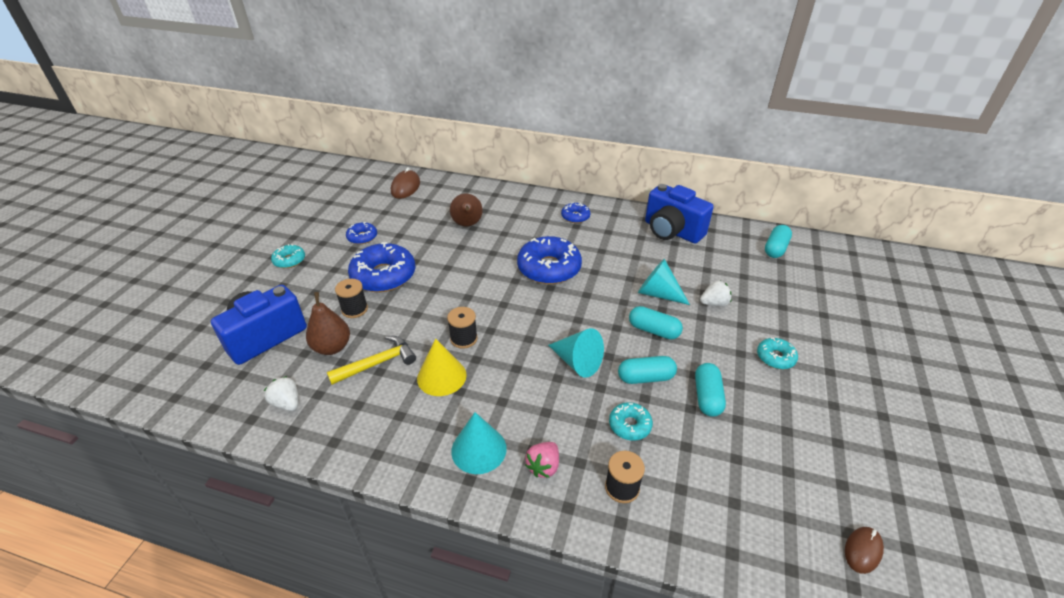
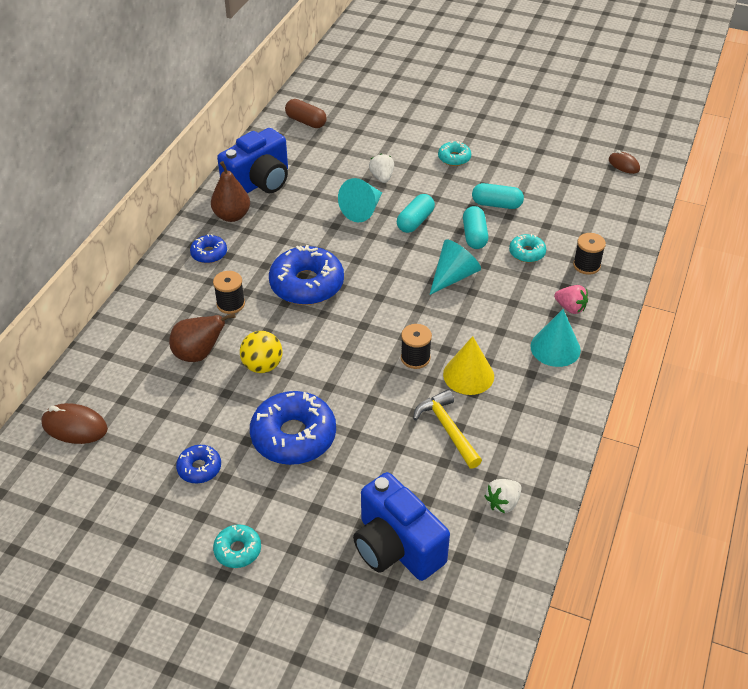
camera: 85 degrees left, 5 degrees up
brown pear [306,292,350,355] -> brown pear moved to [211,161,250,222]
black spool [335,279,368,318] -> black spool moved to [213,271,245,314]
turquoise capsule [765,225,792,258] -> brown capsule [285,99,327,128]
none -> yellow ball [240,331,282,373]

